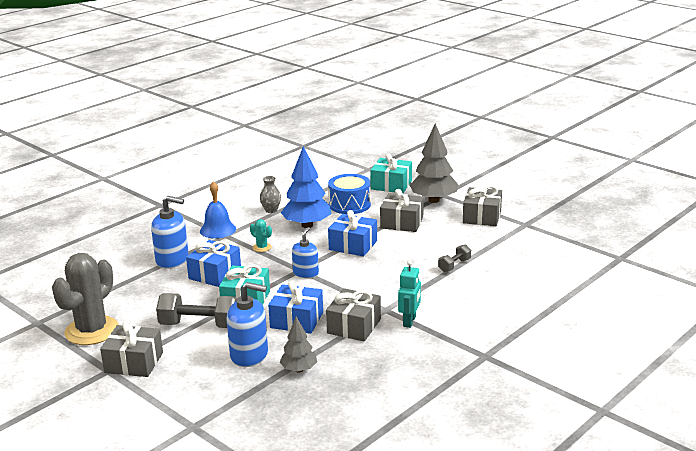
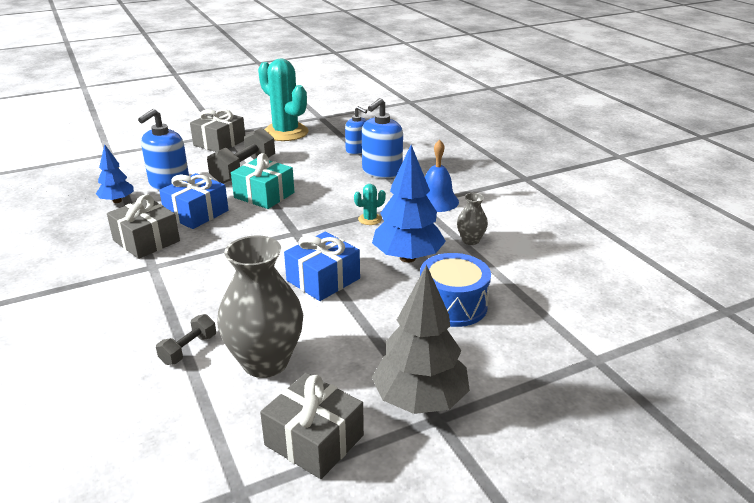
camera: 110 degrees right, 5 degrees up
grey cactus [52,253,119,345] -> turquoise cactus [258,59,308,141]
blue gift [186,240,241,287] -> none
grey tree [280,316,317,372] -> blue tree [96,144,134,203]
blue soap dispenser [292,227,319,278] -> blue soap dispenser moved to [345,106,367,155]
turquoise gift [370,153,412,193] -> none
grey gift [380,189,424,232] -> none
turquoise robot [398,261,421,328] -> none
grey dumbbell [438,244,471,272] -> grey dumbbell turned 60 degrees clockwise [156,314,216,365]
none -> grey vase [217,236,303,378]

